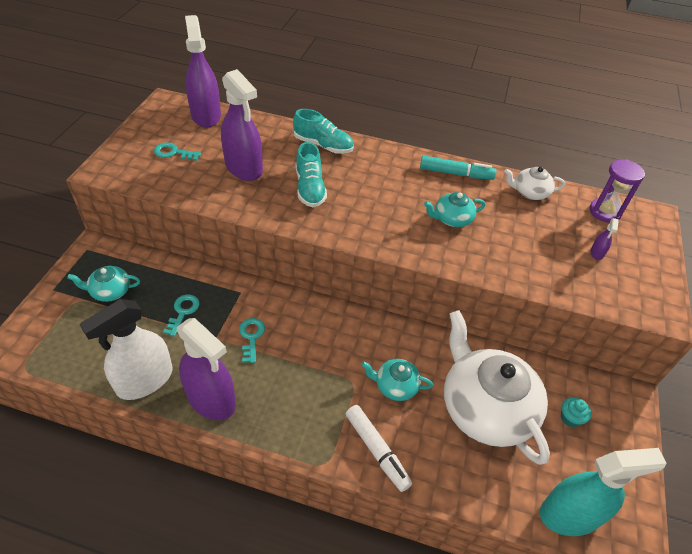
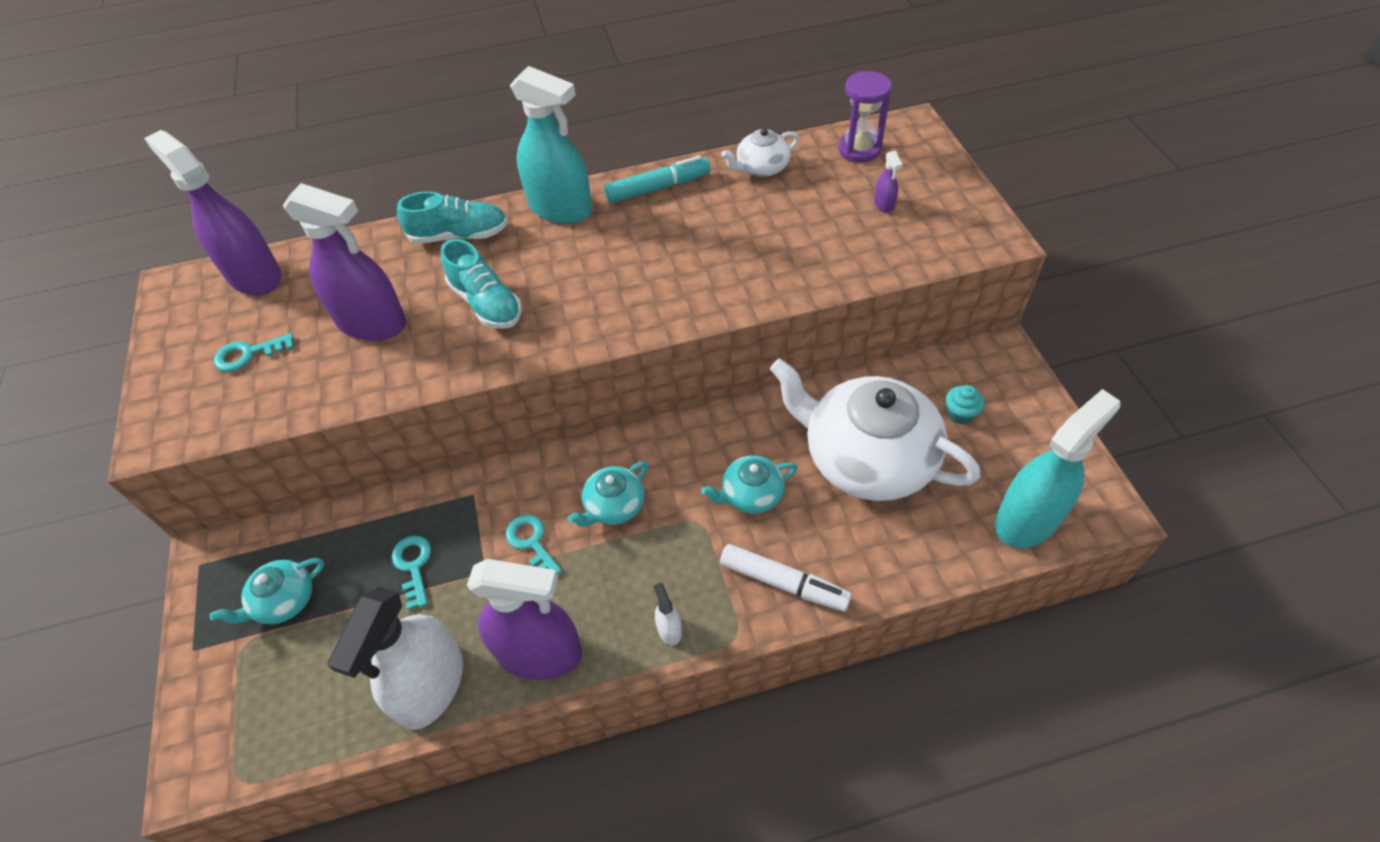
camera: 25 degrees left, 5 degrees up
turquoise teapot [424,192,486,227] -> turquoise teapot moved to [567,461,648,527]
none -> turquoise spray bottle [510,66,592,224]
none -> white spray bottle [654,583,682,645]

